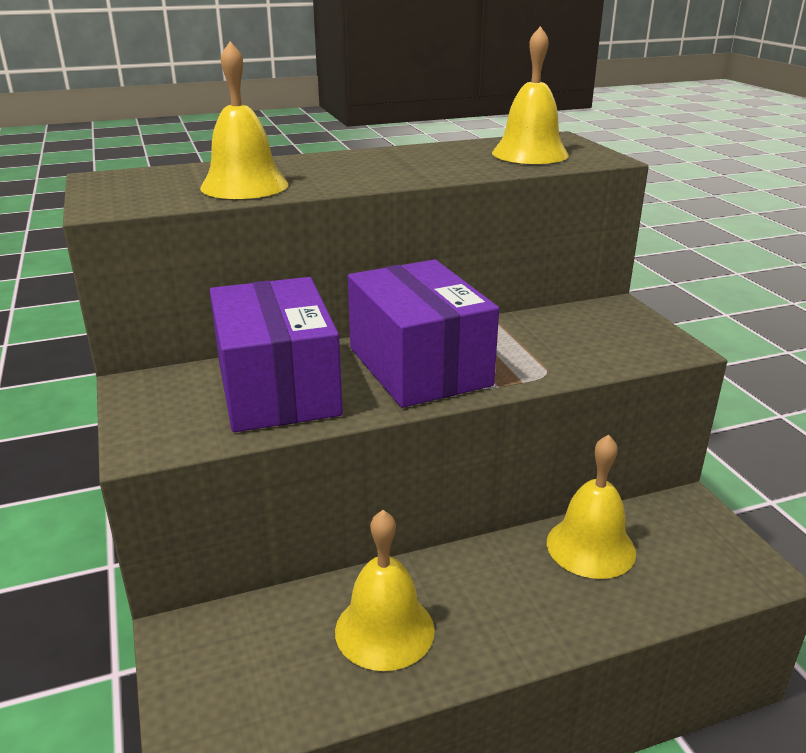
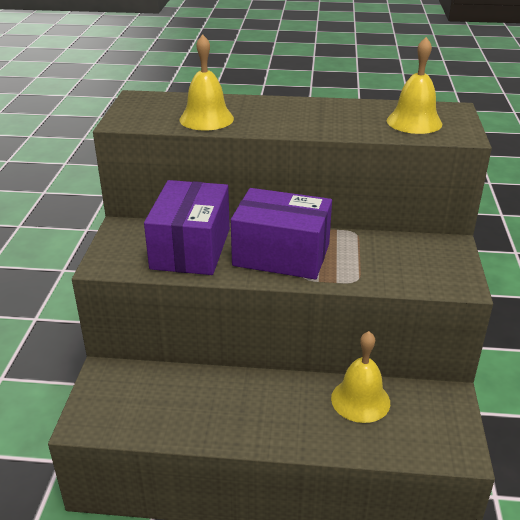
camera: 25 degrees right, 5 degrees up
yellow bell [335,510,435,671] -> none
purple box [348,259,499,408] -> purple box turned 75 degrees counterclockwise [231,188,332,279]

